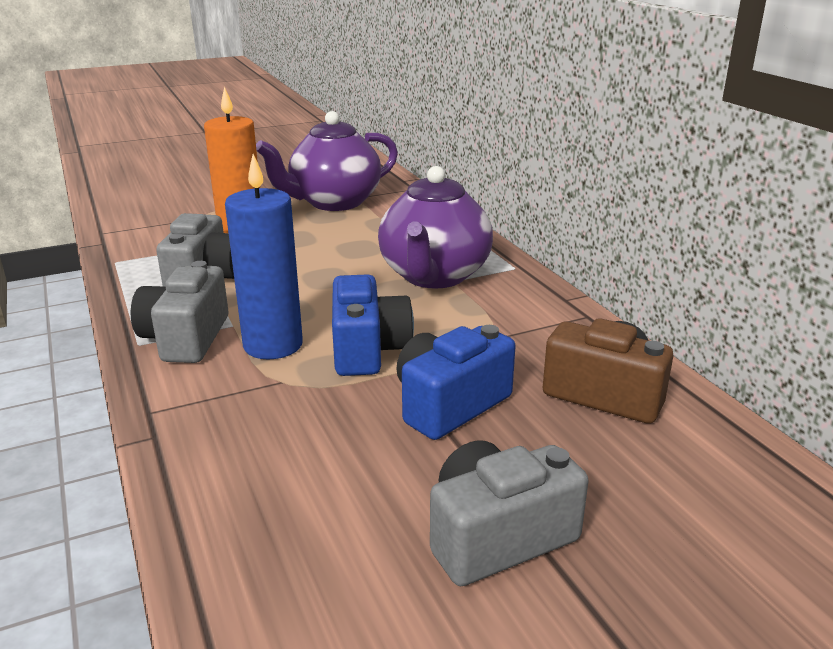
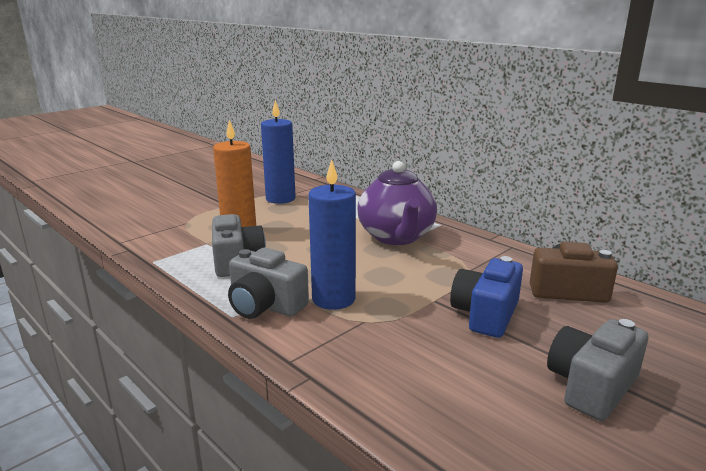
camera: 20 degrees left, 5 degrees down
grey camera [131,261,229,363] -> grey camera turned 45 degrees counterclockwise [228,248,309,319]
purple teapot [256,111,398,211] -> blue candle [261,100,296,204]
blue camera [332,274,414,376] -> none

